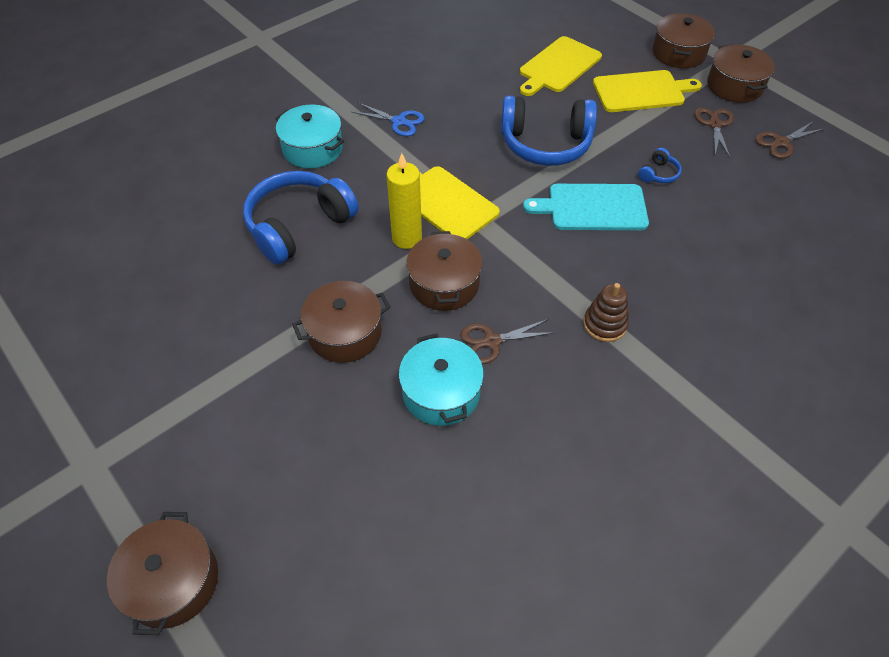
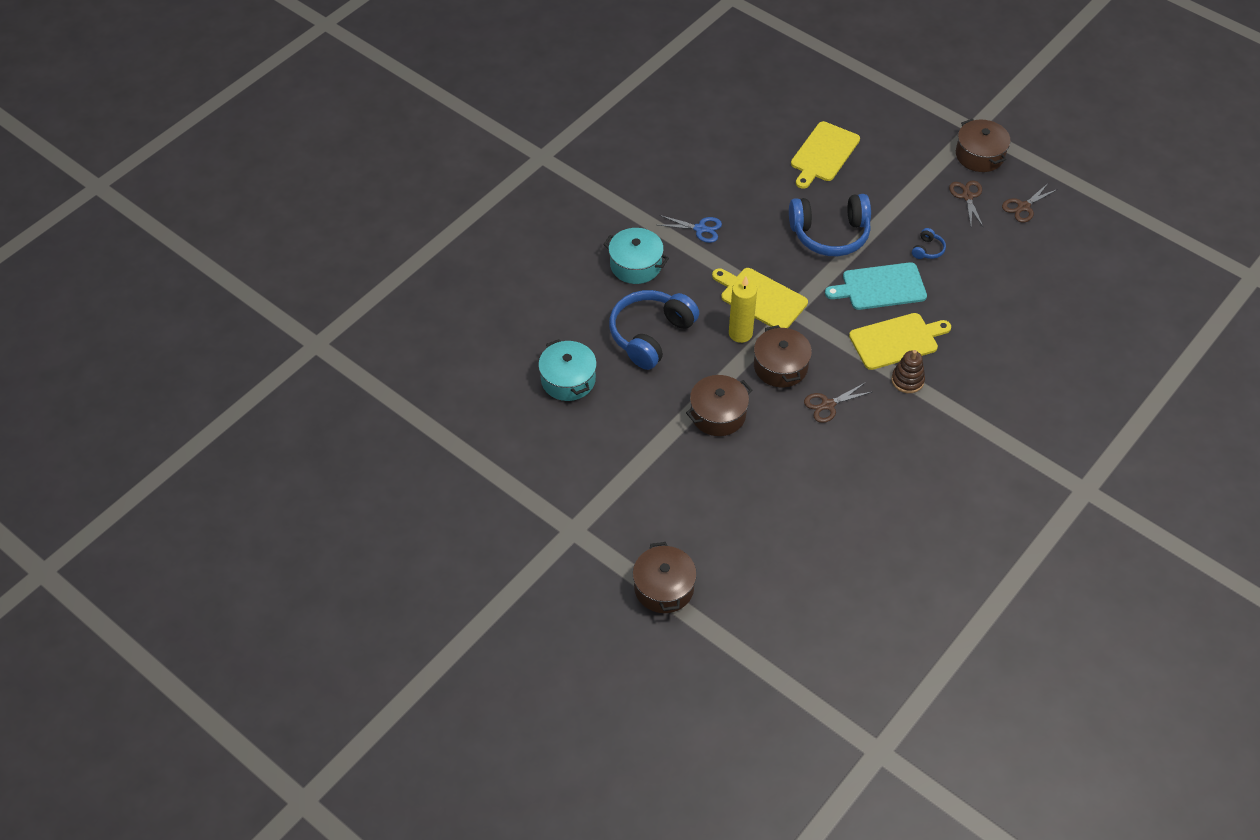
camera: 10 degrees left, 0 degrees up
turquoise pot [399,333,484,426] -> turquoise pot moved to [538,339,597,401]
yellow cutting board [593,70,702,112] -> yellow cutting board moved to [849,313,951,370]
brown pot [653,13,715,68] -> none

